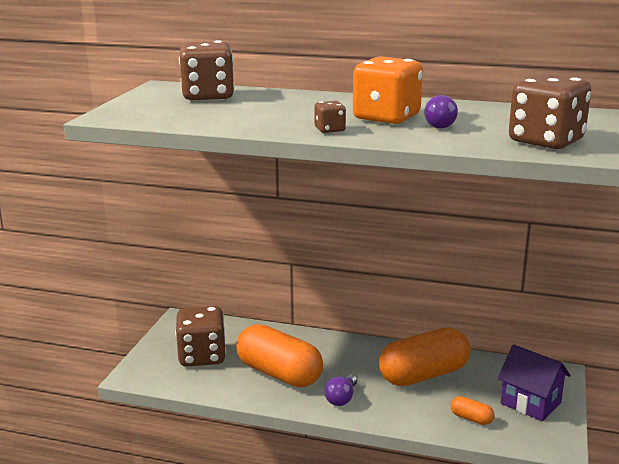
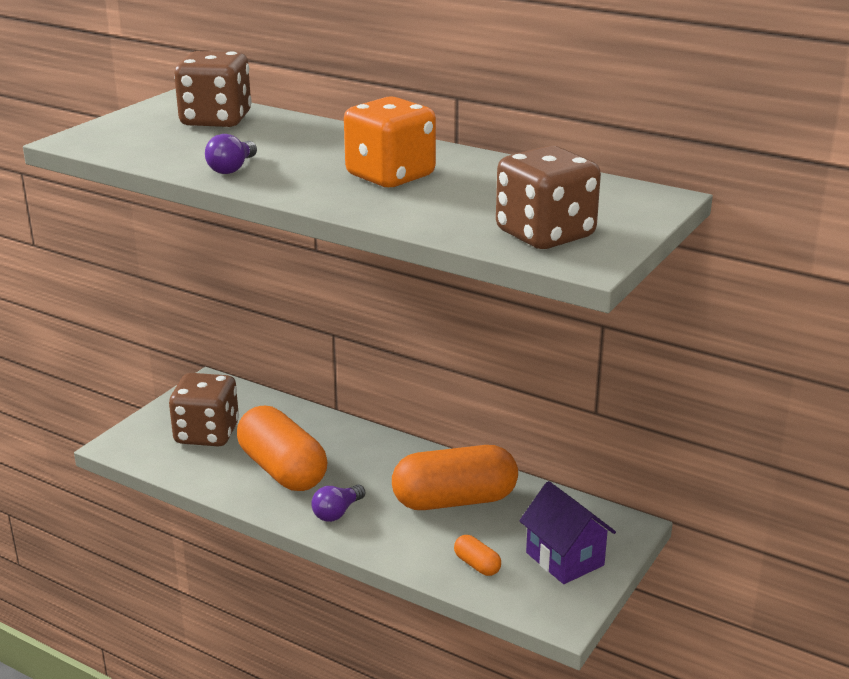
camera: 15 degrees right, 5 degrees up
brown dice [315,101,346,133] -> none
purple light bulb [424,95,458,128] -> purple light bulb moved to [205,134,257,174]

